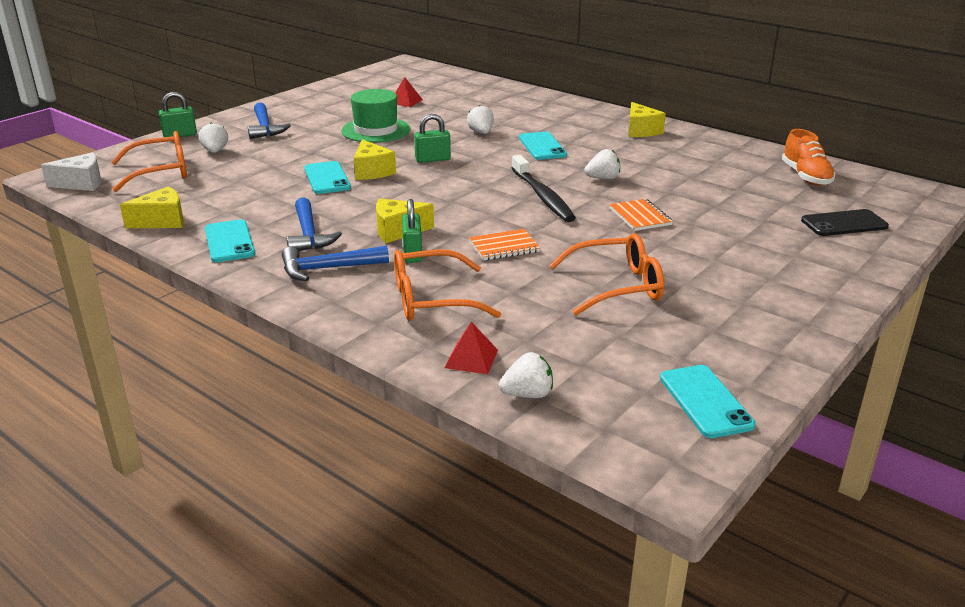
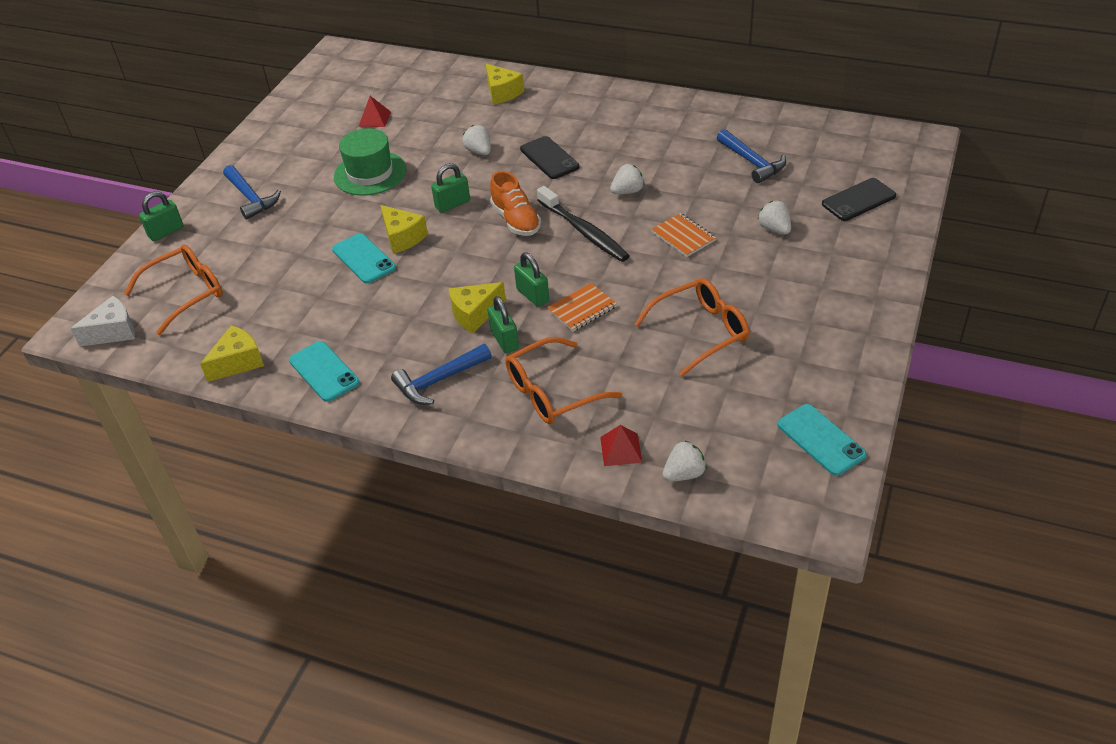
camera: 15 degrees left, 15 degrees up
white strawberry [199,122,228,153] -> white strawberry moved to [758,201,791,234]
blue hammer [287,197,342,251] -> blue hammer moved to [717,129,786,183]
turquoise phone [519,132,567,160] -> black phone [520,136,579,179]
yellow cheese [629,102,666,137] -> yellow cheese moved to [486,64,524,104]
orange shoe [782,129,836,186] -> orange shoe moved to [490,171,541,236]
none -> green padlock [514,252,549,307]

